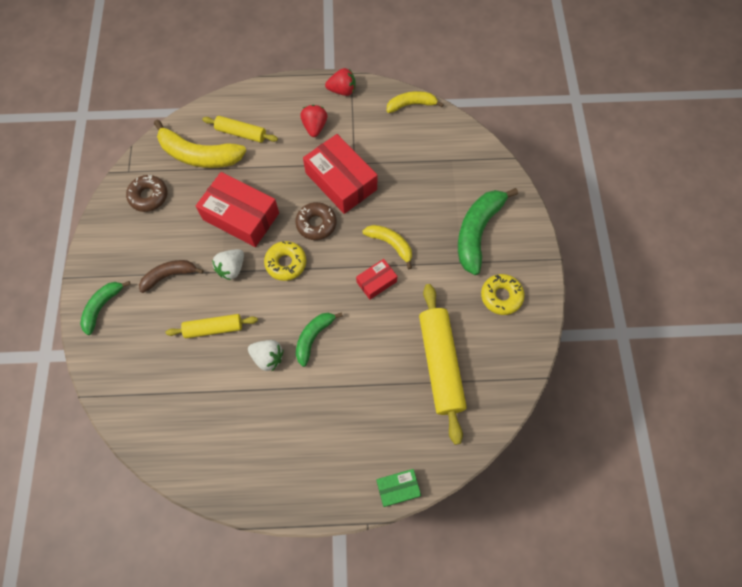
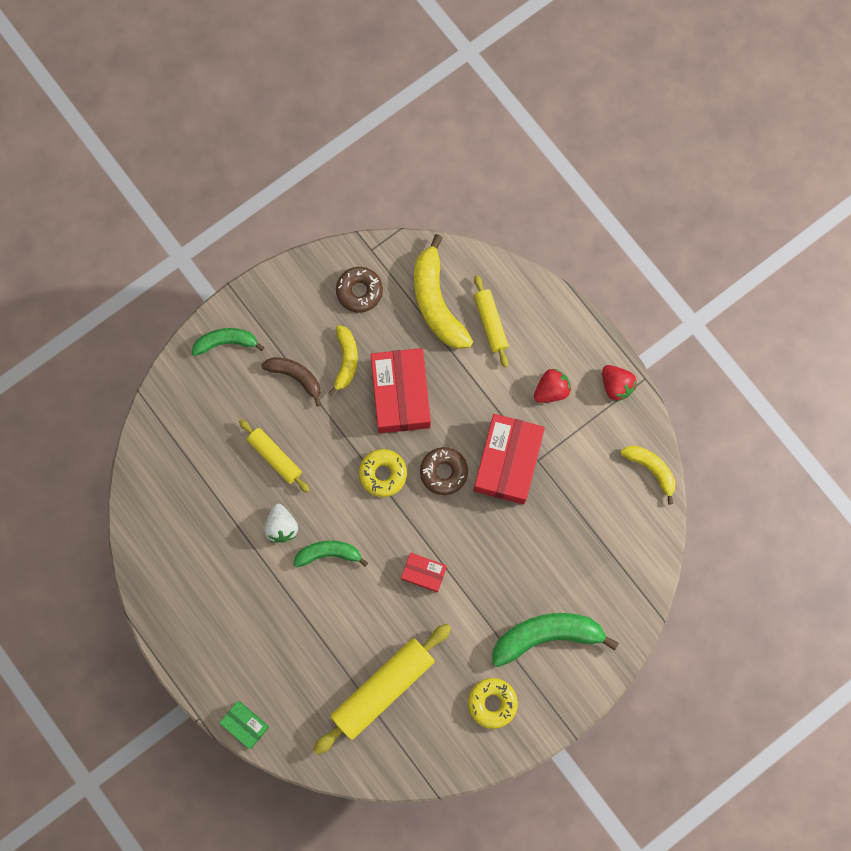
camera: 55 degrees right, 10 degrees up
white strawberry [212,249,244,280] -> none
yellow banana [363,225,412,269] -> yellow banana moved to [328,325,358,396]

